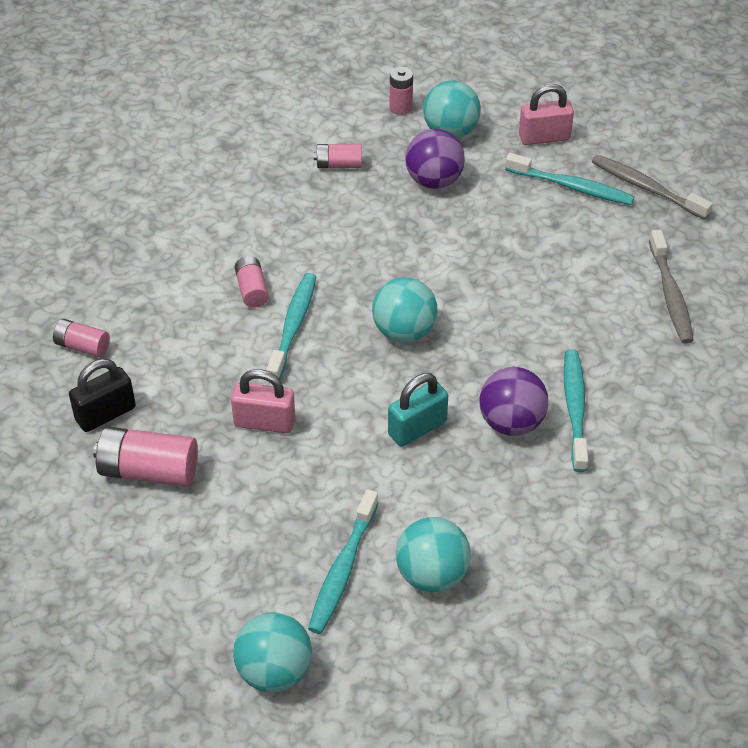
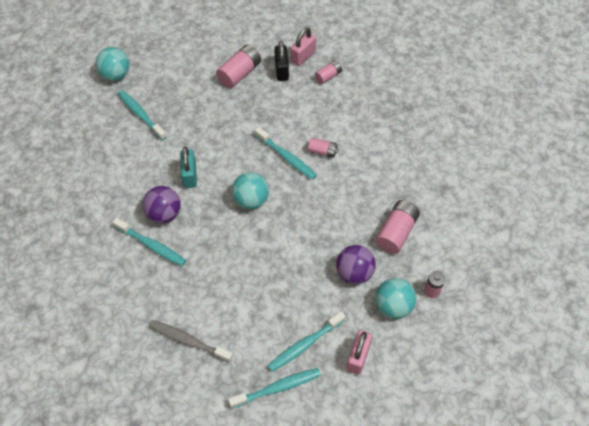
camera: 120 degrees right, 10 degrees up
pink padlock [231,369,295,433] -> pink padlock moved to [291,27,316,66]
pink battery [314,144,362,168] -> pink battery [375,200,420,254], size x1.70
turquoise ball [396,517,471,592] -> none
grey toothbrush [592,155,713,220] -> turquoise toothbrush [228,368,321,409]

